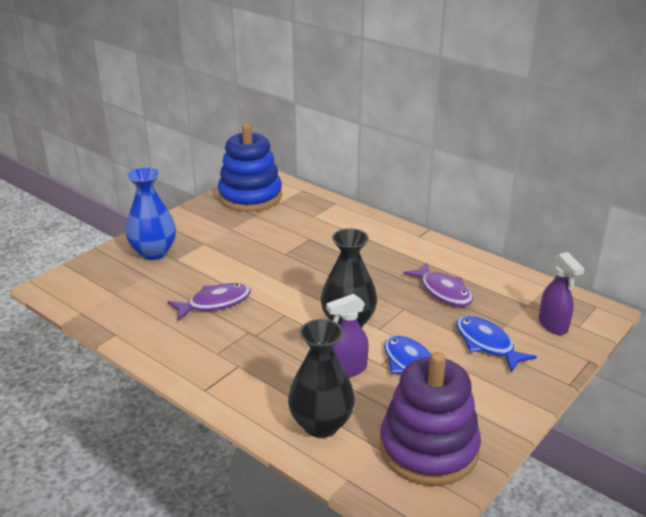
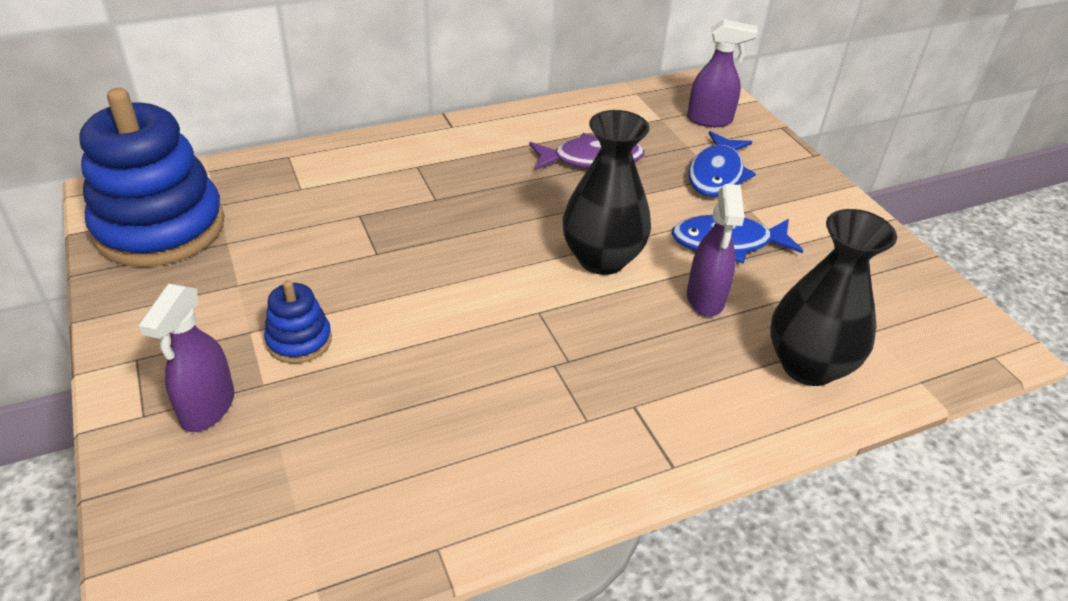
camera: 65 degrees left, 10 degrees up
blue vase [125,167,176,260] -> purple spray bottle [139,284,234,432]
purple fish [168,283,251,321] -> none
purple stacking toy [380,352,481,486] -> none
blue fish [456,316,537,372] -> blue fish turned 60 degrees counterclockwise [688,131,756,197]
none -> blue stacking toy [264,280,332,364]

